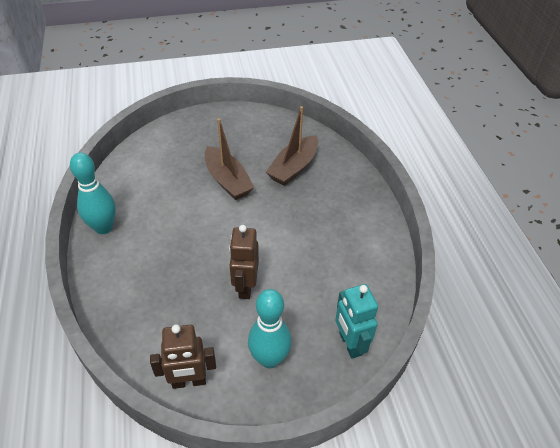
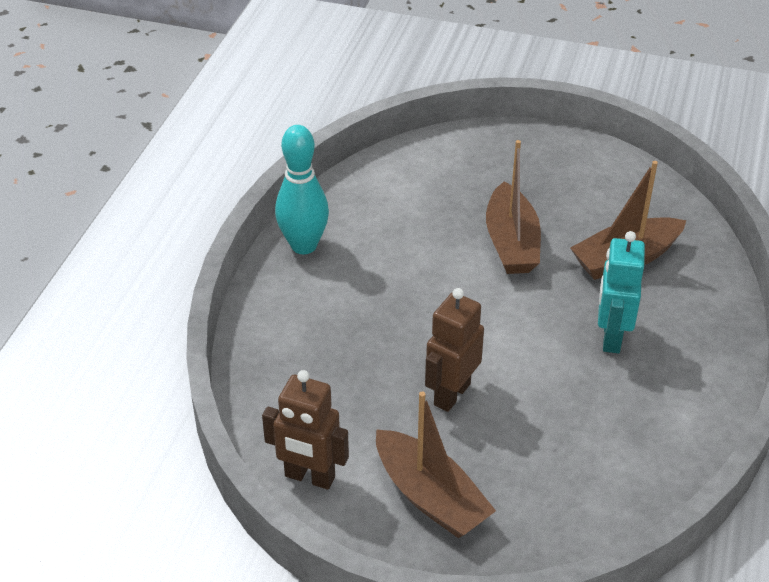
camera: 30 degrees right, 5 degrees down
turquoise bowling pin [248,289,292,368] -> brown boat [376,392,496,538]
turquoise robot [335,284,378,359] -> turquoise robot moved to [598,231,645,353]

